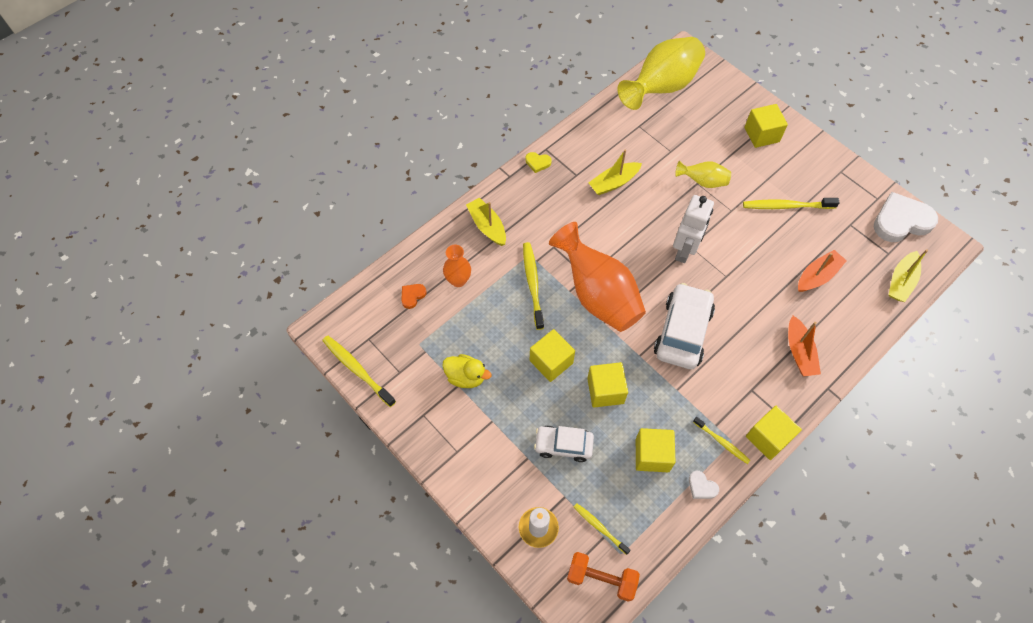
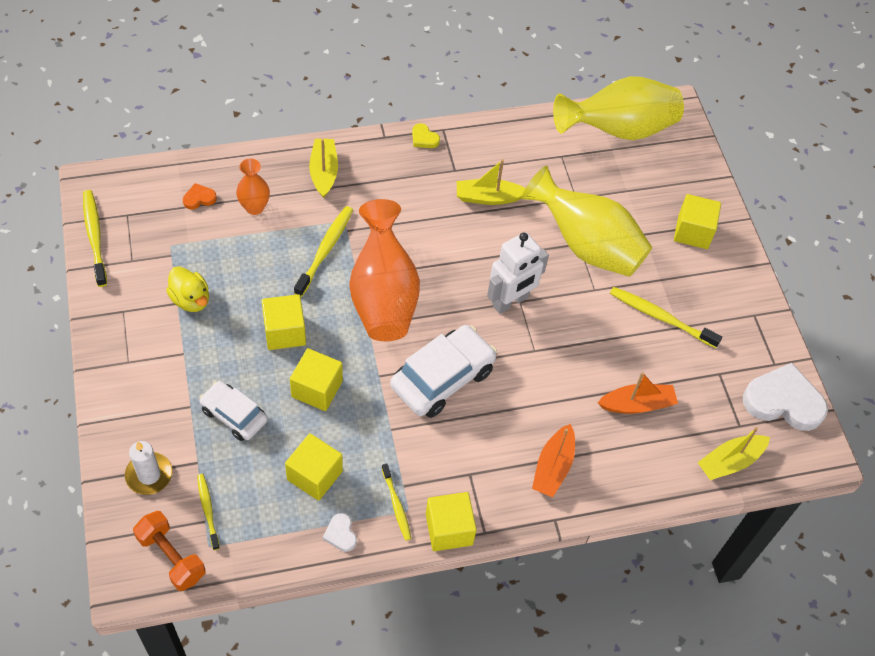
camera: 25 degrees right, 5 degrees down
yellow vase [675,161,731,188] -> yellow vase [522,165,652,277], size x2.02

